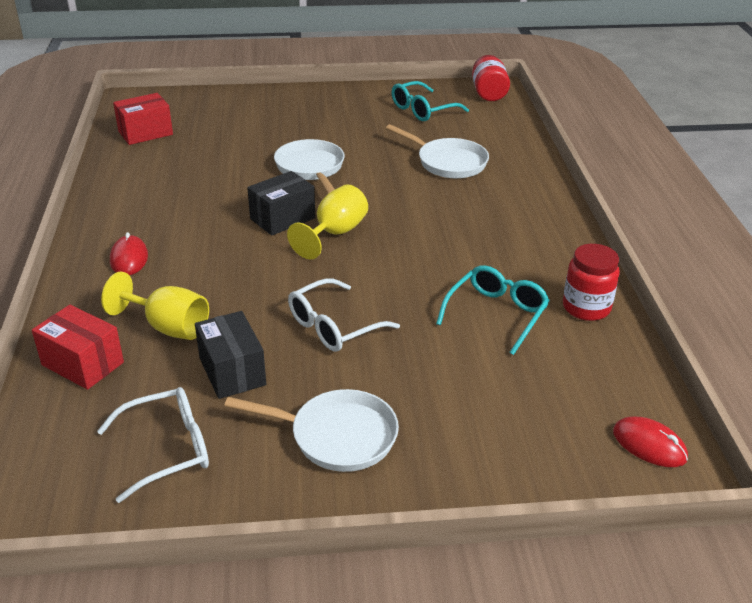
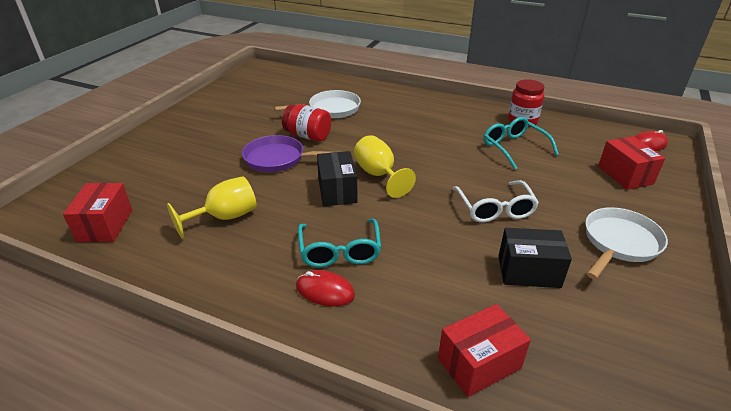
camera: 60 degrees left, 0 degrees up
white glasses [97,387,209,503] -> none
yellow goblet [101,272,209,340] -> yellow goblet moved to [167,176,257,238]
white pan [274,139,345,194] -> purple pan [242,135,331,172]
turquoise glasses [391,81,469,121] -> turquoise glasses moved to [298,219,381,267]
red jar [472,55,510,101] -> red jar moved to [282,104,331,142]
none -> red box [598,136,665,190]

